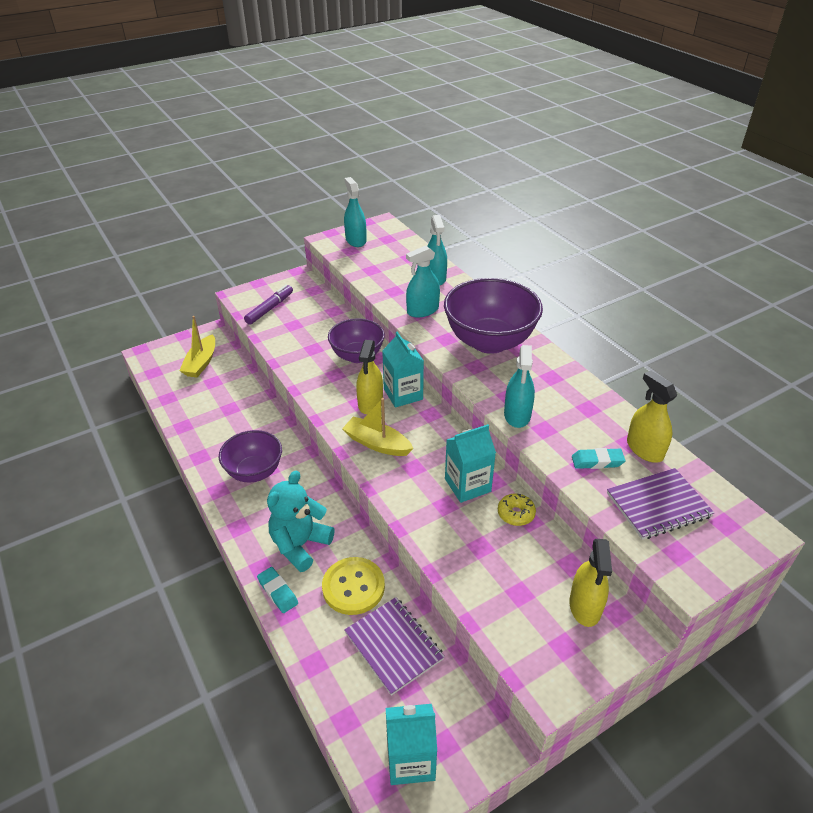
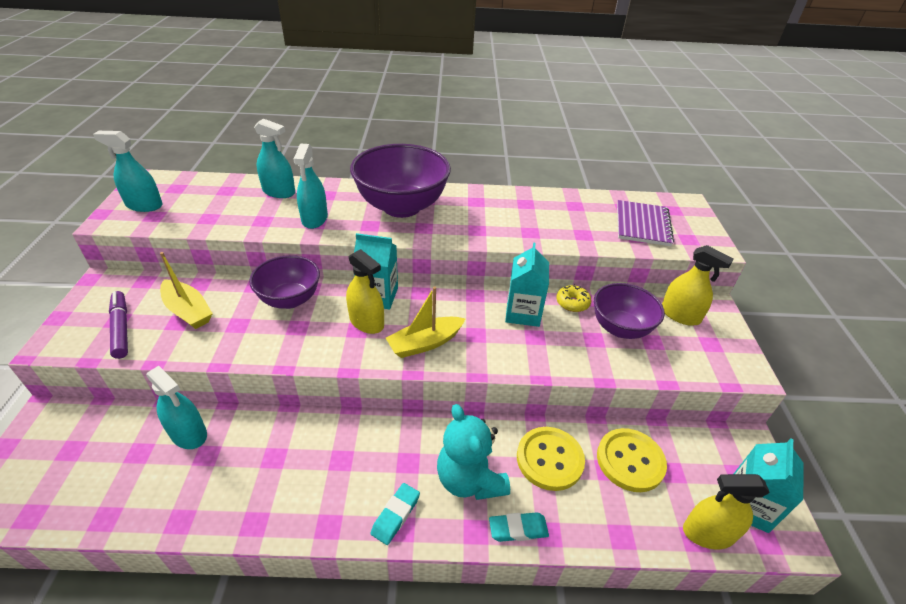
camera: 60 degrees left, 0 degrees up
yellow boat [179,316,215,378] -> yellow boat moved to [160,252,213,329]
purple bowl [219,430,282,482] -> purple bowl moved to [594,283,665,339]
purple notebook [344,597,445,696] -> yellow button [597,428,667,492]
turquoise spray bottle [504,345,535,428] -> turquoise spray bottle moved to [146,366,207,449]
turquoise eraser [572,448,626,469] -> turquoise eraser moved to [370,483,420,545]
yellow spray bottle [627,371,677,462] -> yellow spray bottle moved to [683,474,770,549]

